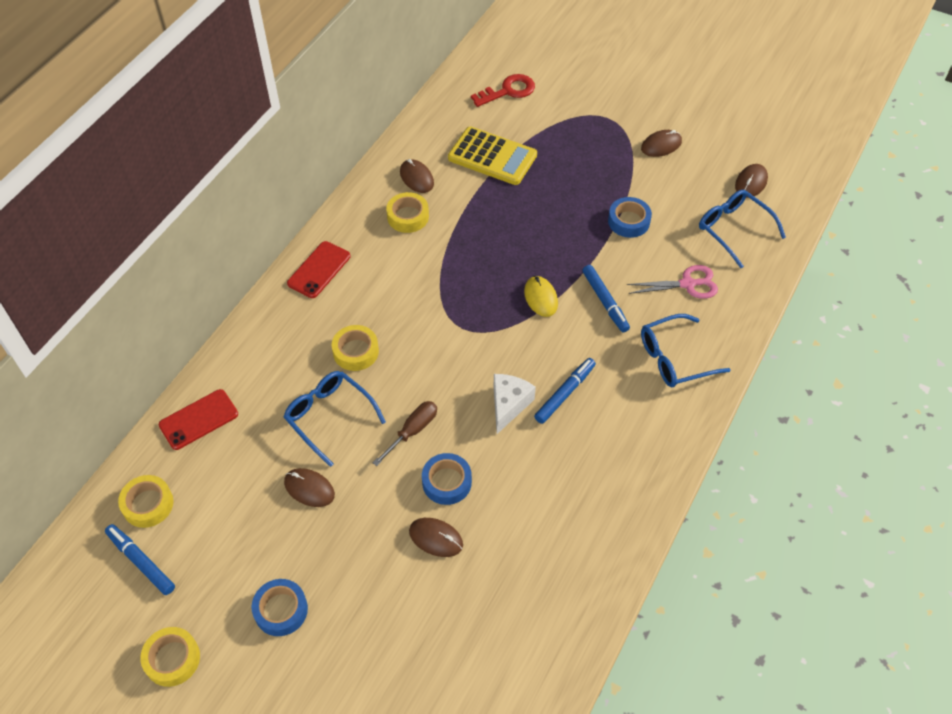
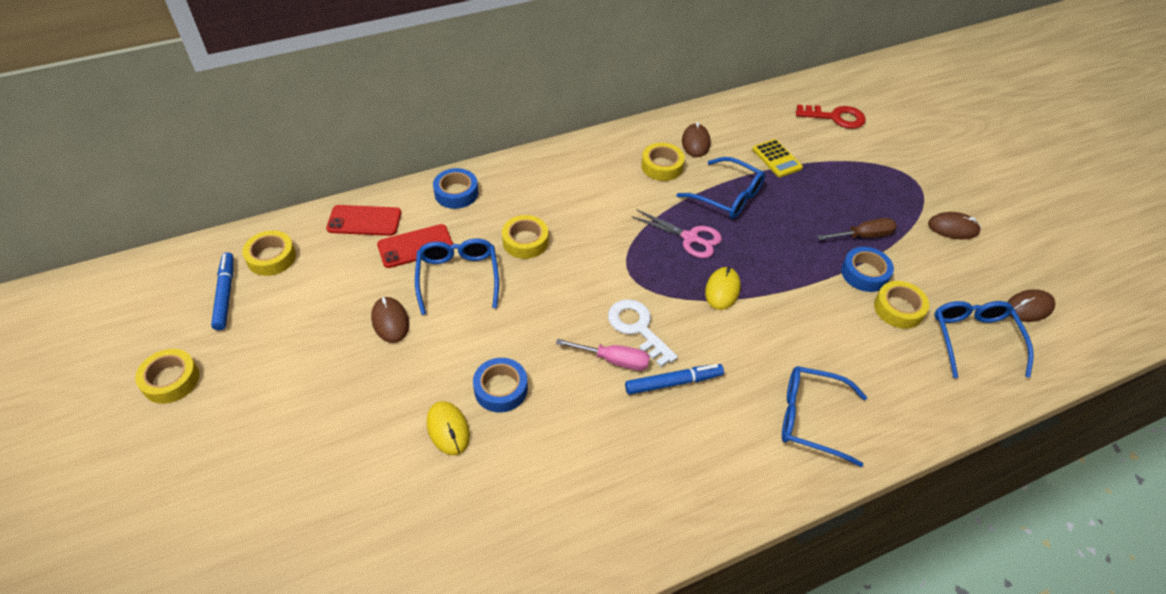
camera: 35 degrees right, 5 degrees down
blue tape [252,579,308,636] -> blue tape moved to [433,168,478,209]
red phone [287,241,350,298] -> red phone moved to [377,224,453,268]
brown screwdriver [373,401,437,466] -> brown screwdriver moved to [817,218,897,240]
brown mouse [409,518,463,557] -> yellow mouse [426,401,470,455]
yellow calculator [448,126,537,185] -> yellow calculator [752,139,803,177], size x0.59
white cheese [494,374,536,434] -> pink screwdriver [556,339,650,371]
blue marker [582,265,630,333] -> none
pink scissors [627,265,718,299] -> pink scissors moved to [632,209,722,258]
none -> white key [608,299,678,367]
none -> blue glasses [677,157,765,219]
none -> yellow tape [874,281,929,329]

